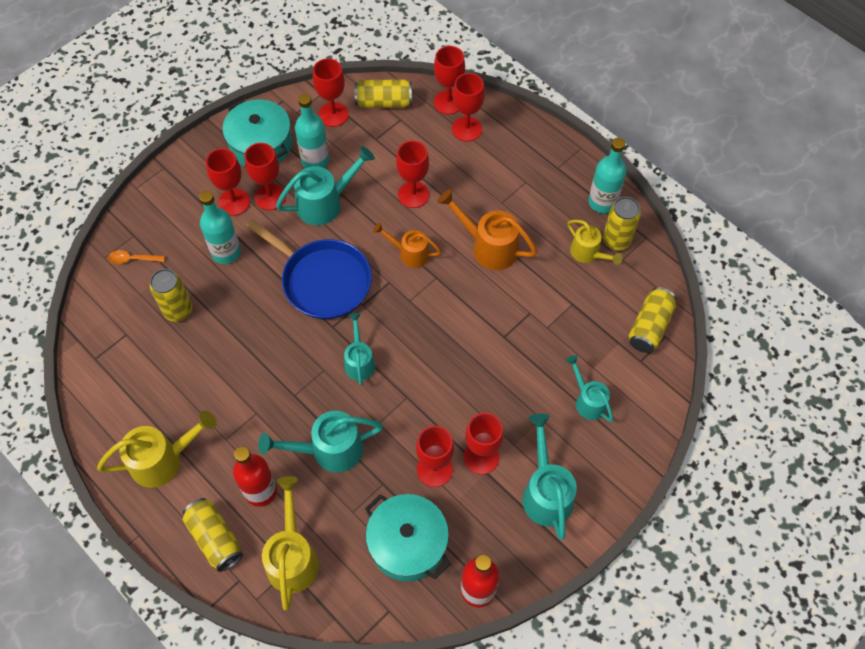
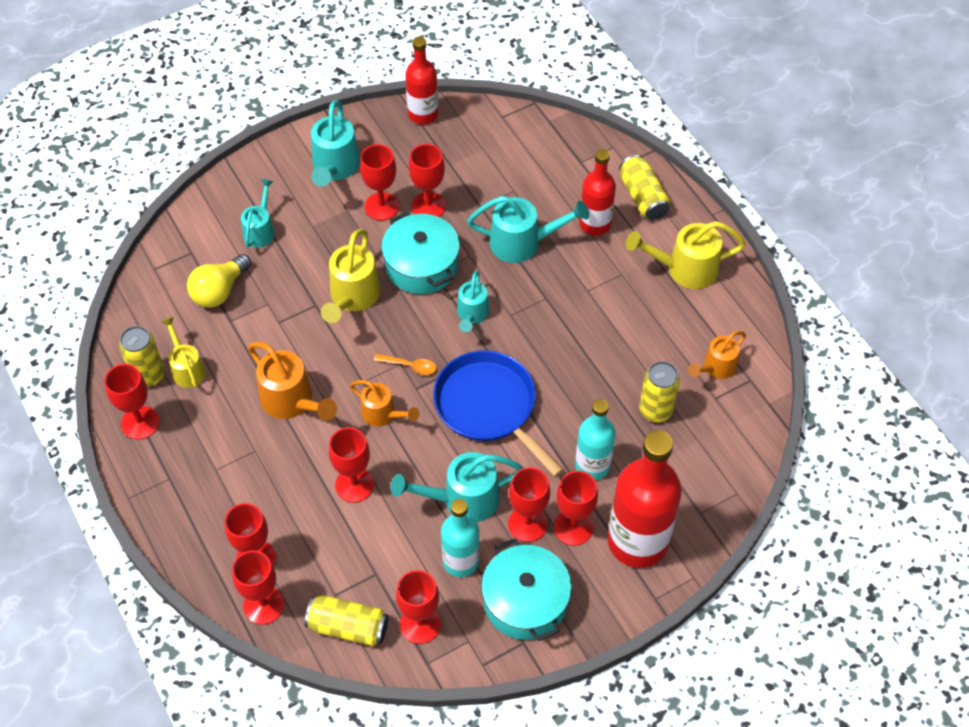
camera: 165 degrees left, 5 degrees down
orange spoon [108,250,165,264] -> orange spoon moved to [374,354,436,375]
yellow watering can [262,476,319,610] -> yellow watering can moved to [321,229,381,323]
turquoise pot [365,494,450,582] -> turquoise pot moved to [381,212,460,294]
turquoise watering can [566,355,613,422] -> turquoise watering can turned 150 degrees counterclockwise [241,179,275,248]
turquoise bottle [588,138,626,213] -> red goblet [104,364,159,440]
yellow can [629,287,676,353] -> none
none -> yellow light bulb [187,254,251,308]
none -> red bottle [608,430,682,568]
none -> orange watering can [688,331,746,379]

